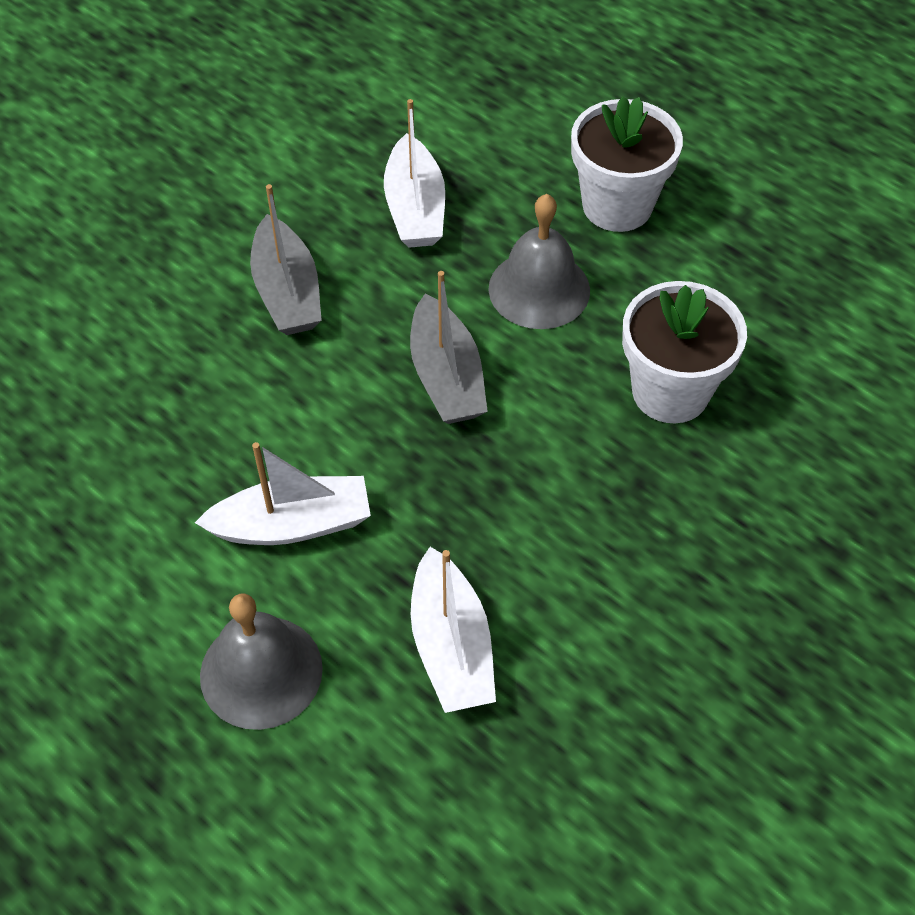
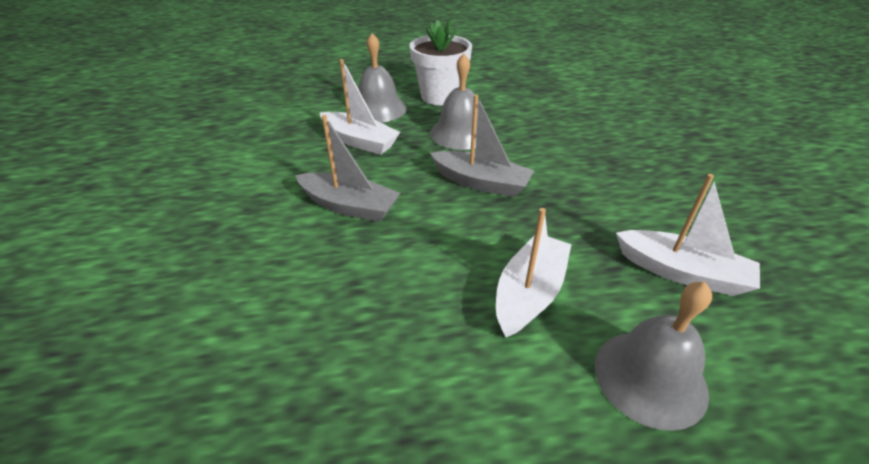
camera: 50 degrees left, 15 degrees down
white flower pot [622,281,747,423] -> none
none -> grey bell [358,33,407,123]

